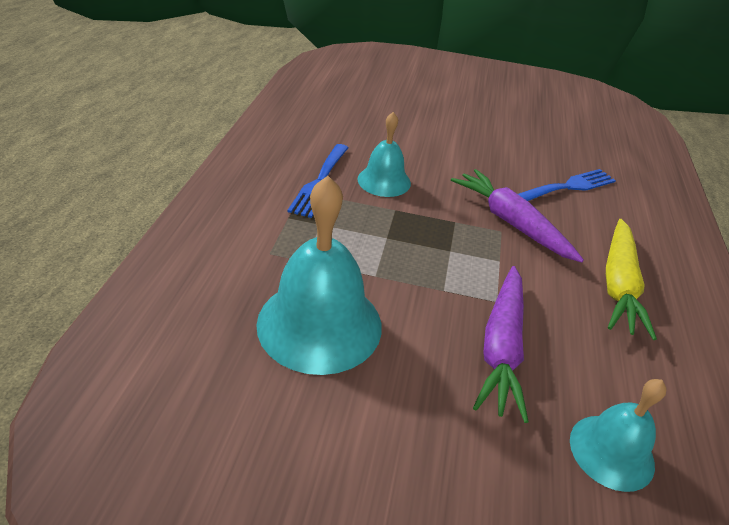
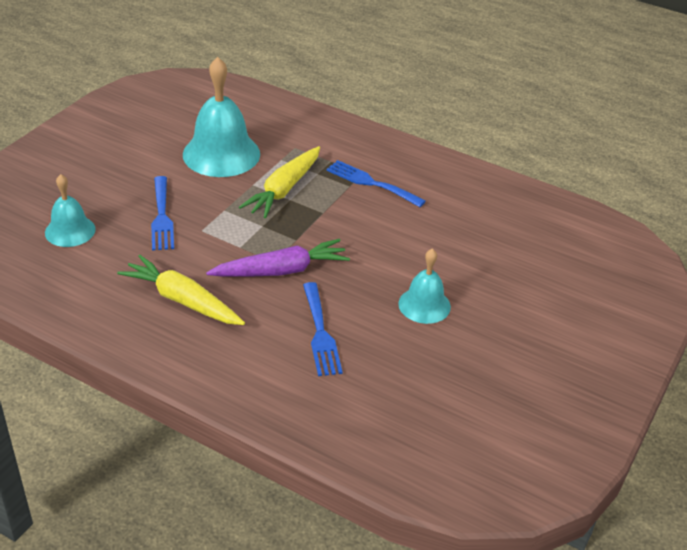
camera: 110 degrees right, 0 degrees up
turquoise bell [358,112,411,197] -> turquoise bell moved to [398,249,451,324]
purple carrot [473,266,529,423] -> blue fork [151,176,174,250]
none -> yellow carrot [239,146,320,218]

